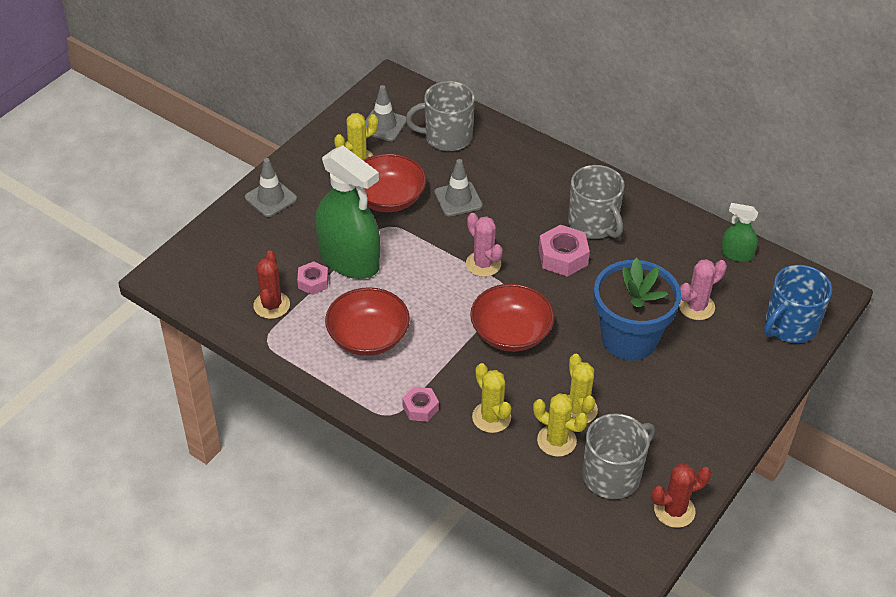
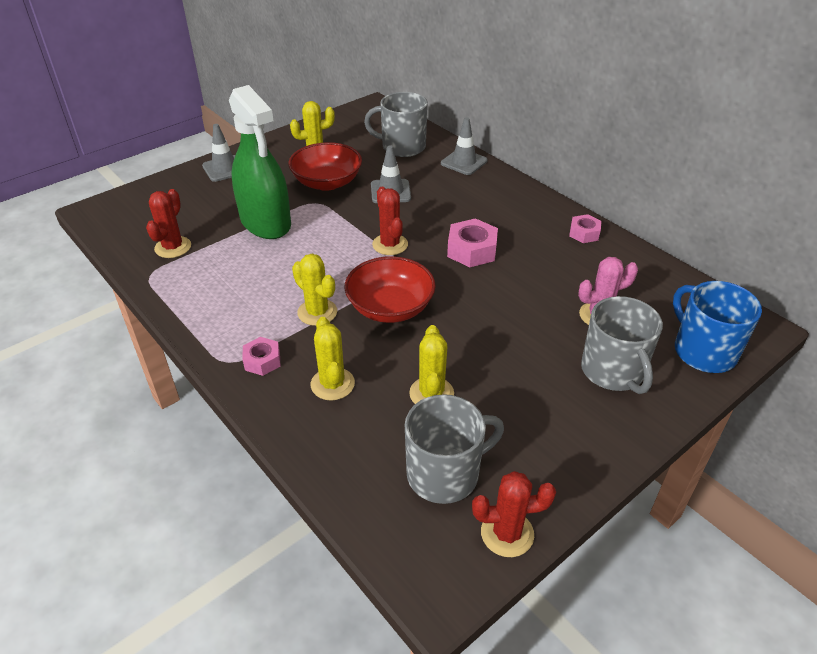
camera: 15 degrees right, 5 degrees down
pink nut [297,261,328,295] -> pink nut moved to [569,214,602,243]
red bowl [325,287,410,356] -> none
grey traffic cone [365,85,407,141] -> grey traffic cone moved to [441,117,488,175]
pink cactus [466,213,503,277] -> red cactus [372,187,408,255]
yellow cactus [533,393,588,457] -> yellow cactus moved to [292,254,337,326]
grey mug [568,165,625,239] -> grey mug moved to [581,296,663,394]
blue flower pot [594,258,681,361] -> none
green spray bottle [721,203,758,262] -> none
blue mug [764,265,832,343] -> blue mug turned 90 degrees clockwise [673,281,762,373]

